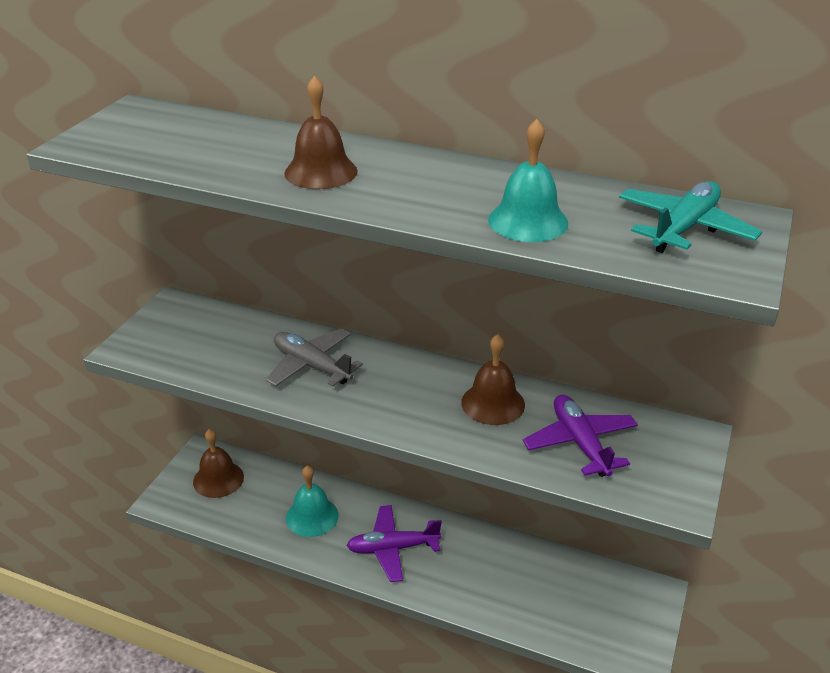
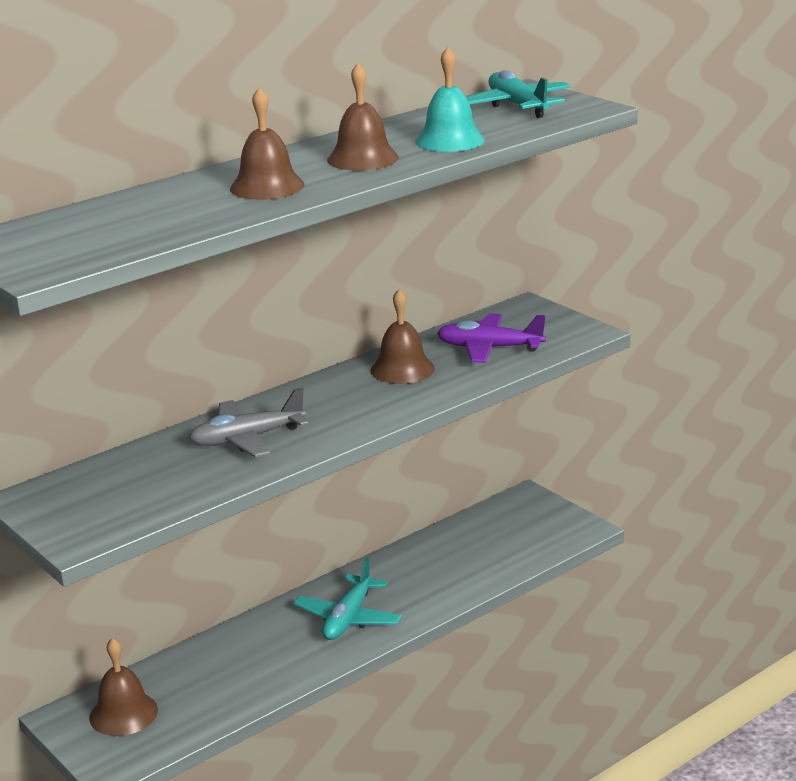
camera: 60 degrees left, 10 degrees down
turquoise bell [286,466,338,537] -> none
purple plane [346,505,442,582] -> turquoise plane [293,557,402,640]
none -> brown bell [327,63,399,171]

